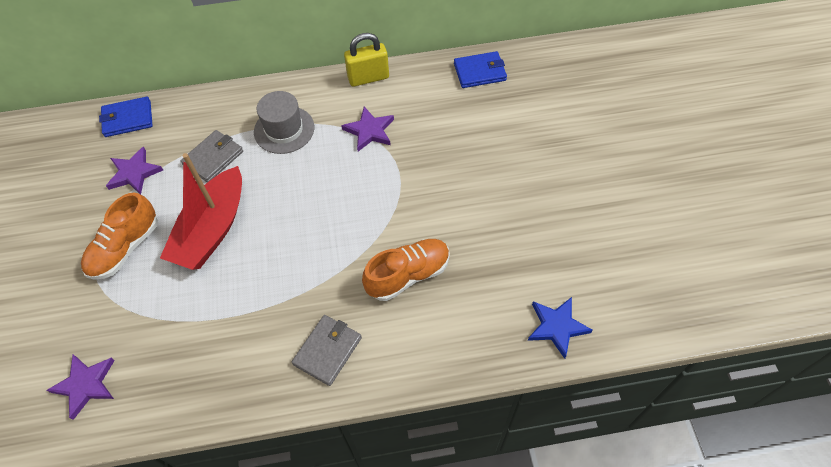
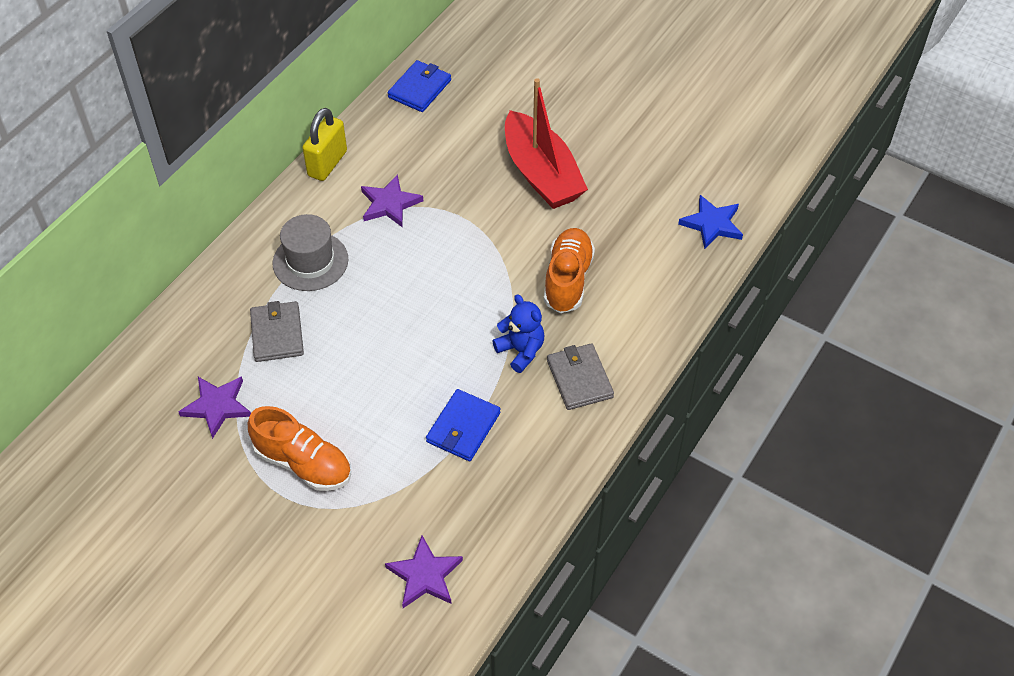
camera: 50 degrees left, 5 degrees down
orange shoe [81,192,158,280] -> orange shoe turned 45 degrees counterclockwise [248,406,351,491]
blue wallet [99,97,153,137] -> blue wallet moved to [426,389,501,461]
red boat [160,153,242,270] -> red boat moved to [505,78,588,209]
none -> blue teddy bear [492,294,544,373]

